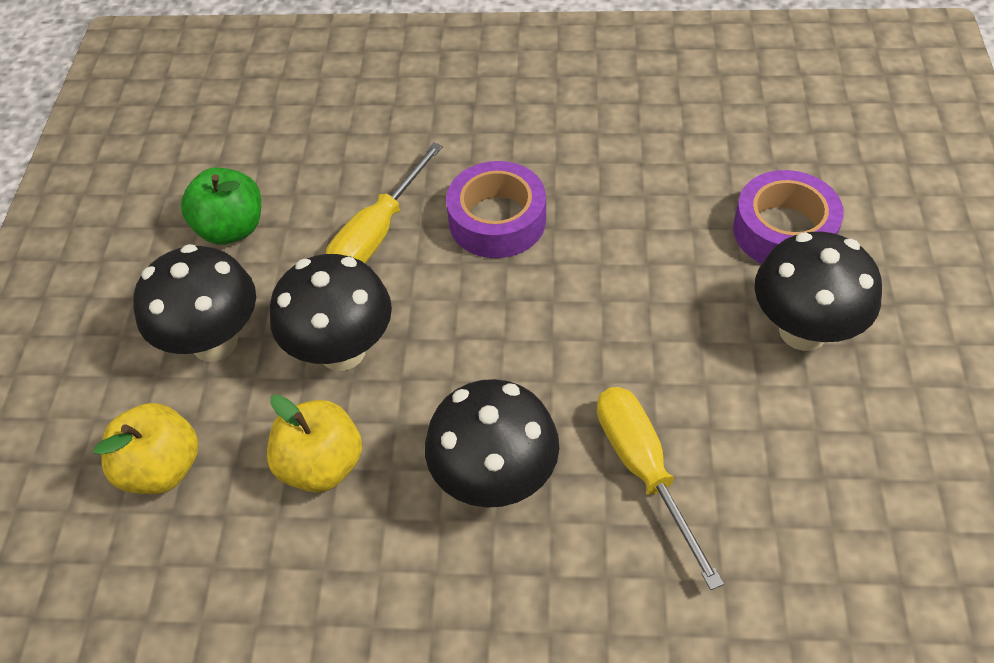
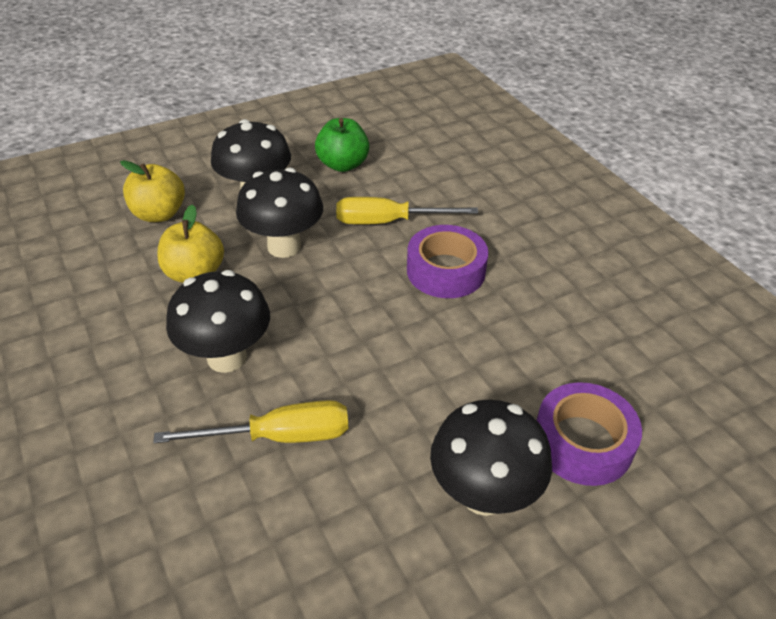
camera: 55 degrees right, 10 degrees down
yellow screwdriver [597,387,724,590] -> yellow screwdriver turned 45 degrees clockwise [153,400,348,443]

